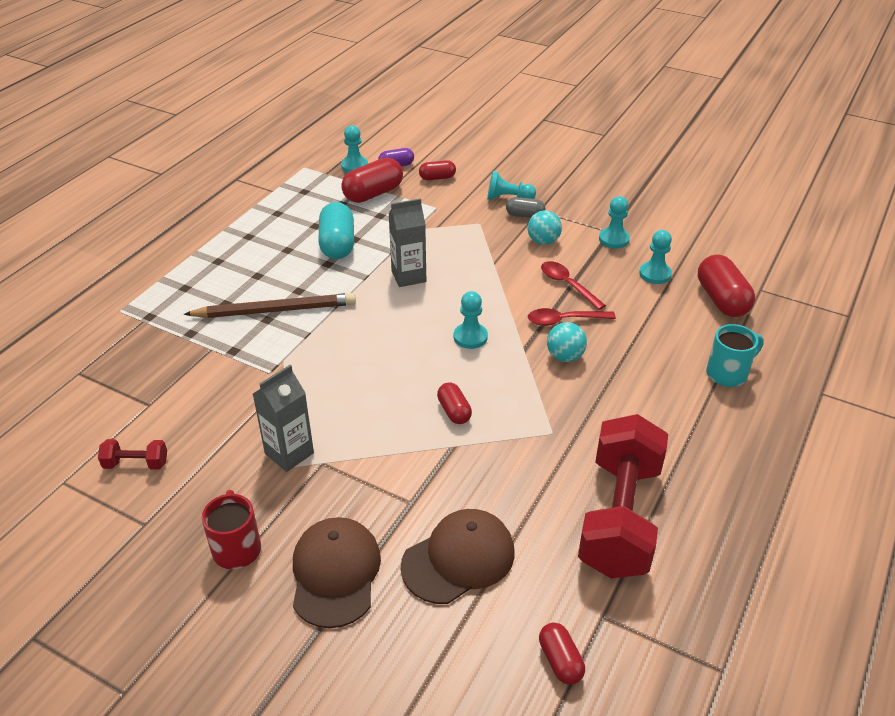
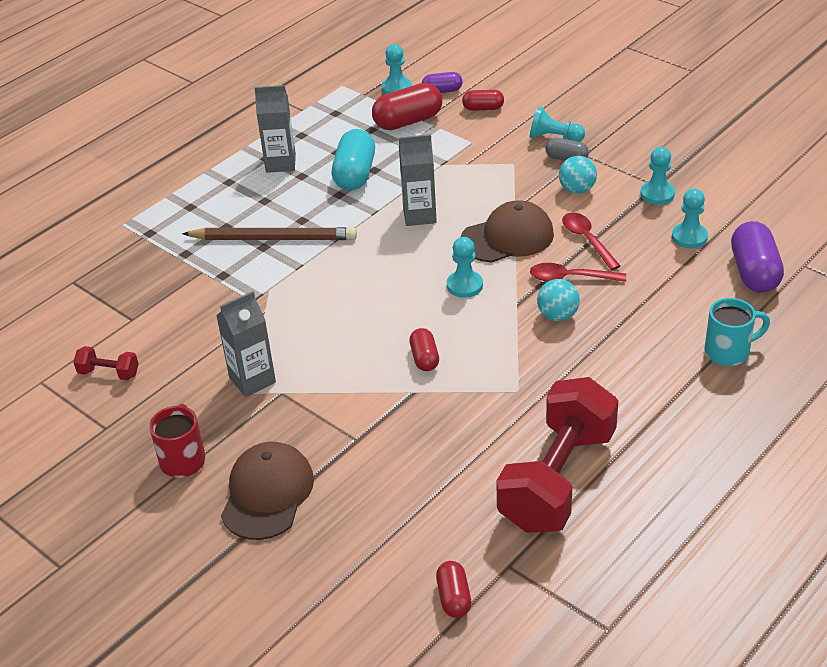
camera: 15 degrees right, 0 degrees up
brown cap [401,509,515,604] -> brown cap moved to [461,200,554,262]
red capsule [698,255,755,317] -> purple capsule [731,221,784,293]
none -> grey carton [254,85,296,173]

